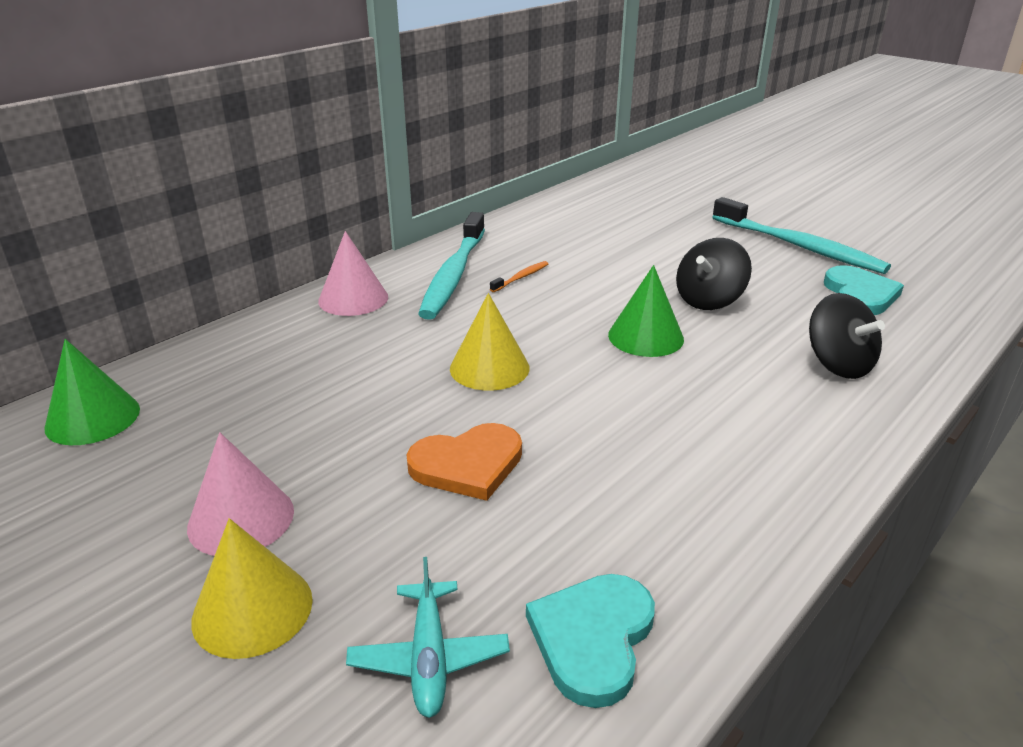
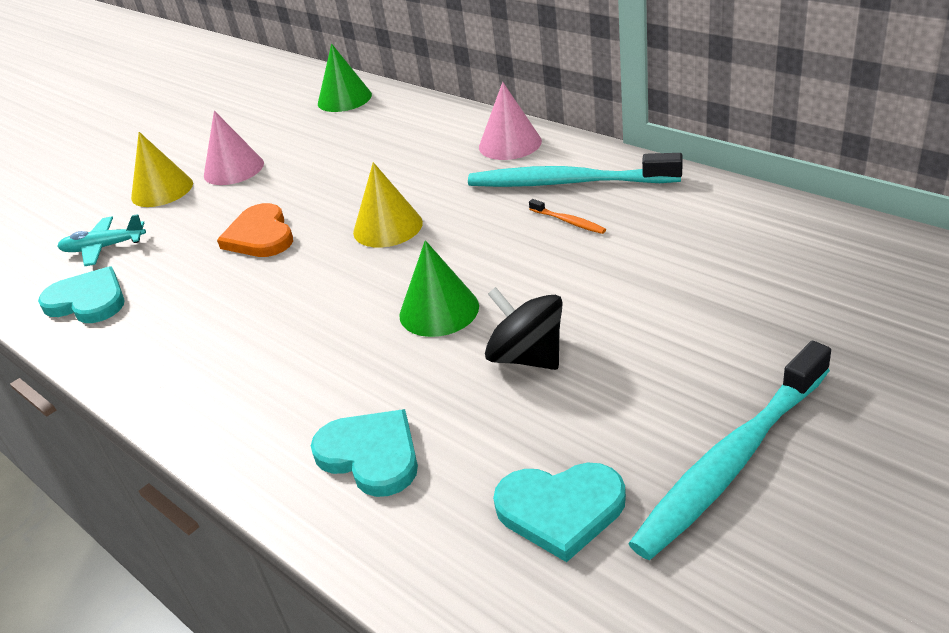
camera: 95 degrees right, 5 degrees up
black spinning top [809,293,885,379] -> turquoise heart [311,409,418,497]

